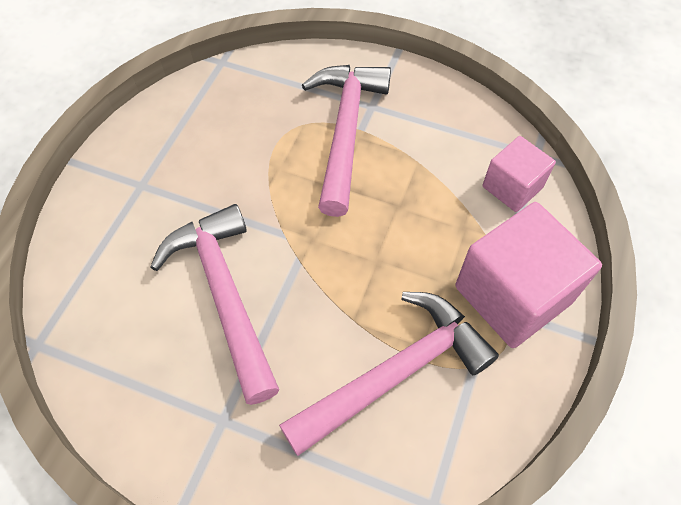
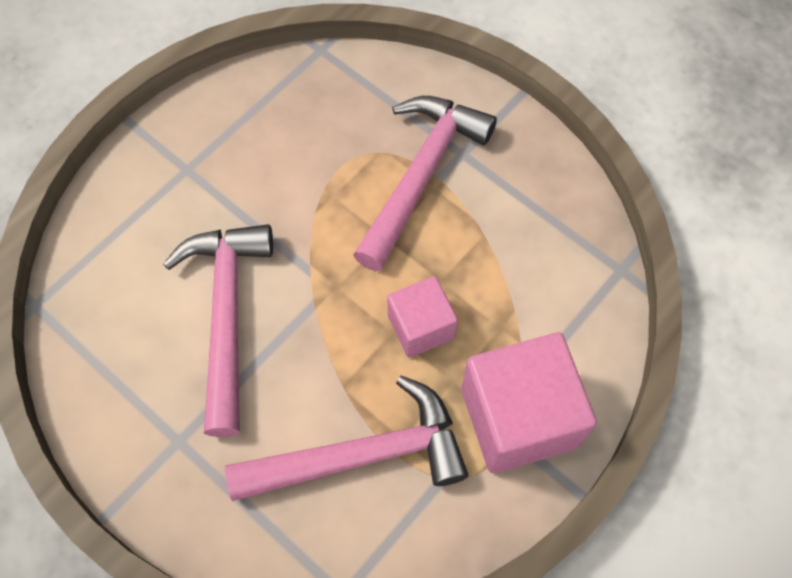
camera: 20 degrees right, 5 degrees up
pink cube [482,136,556,212] -> pink cube moved to [387,276,458,358]

